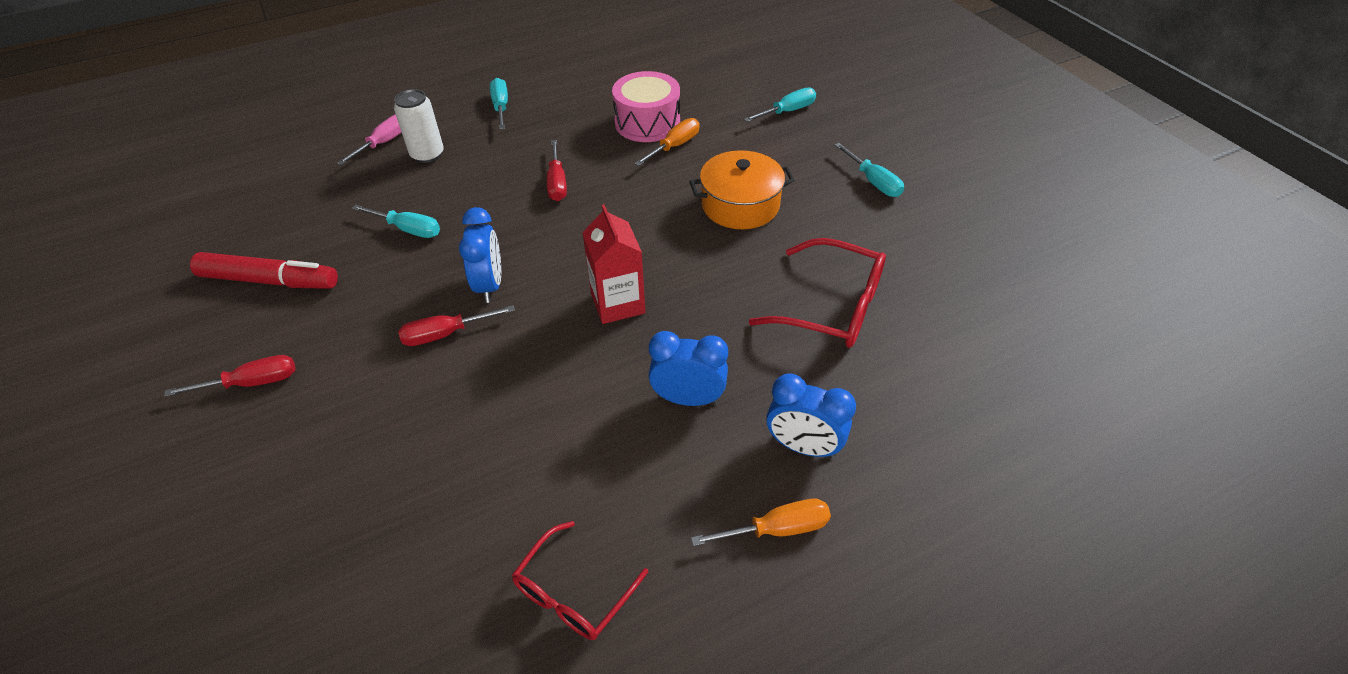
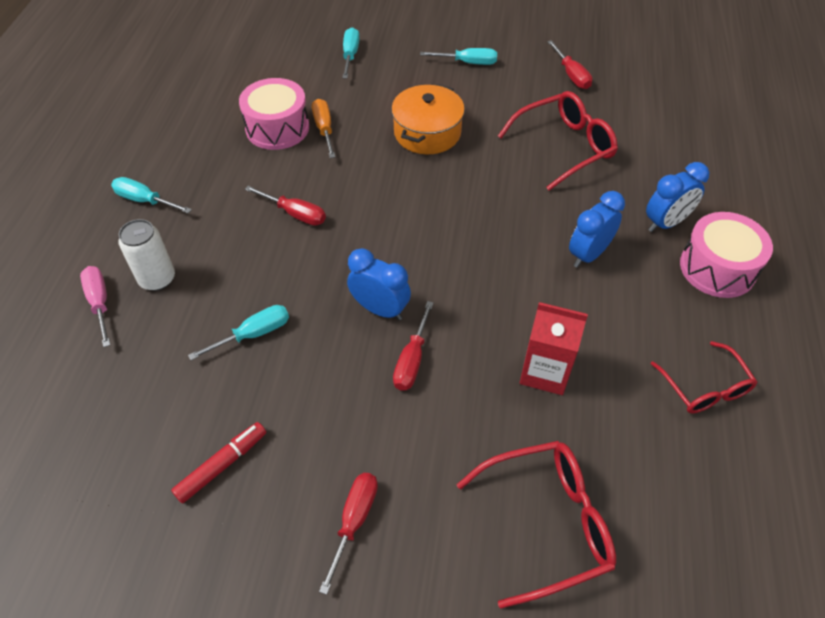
camera: 55 degrees left, 5 degrees up
red marker [190,252,338,289] -> red marker [171,422,266,504], size x0.66
red carton [582,204,646,324] -> red carton moved to [520,302,588,395]
orange screwdriver [691,499,831,546] -> pink drum [680,212,773,298]
none -> red glasses [457,441,616,608]
none -> red screwdriver [547,40,592,89]

